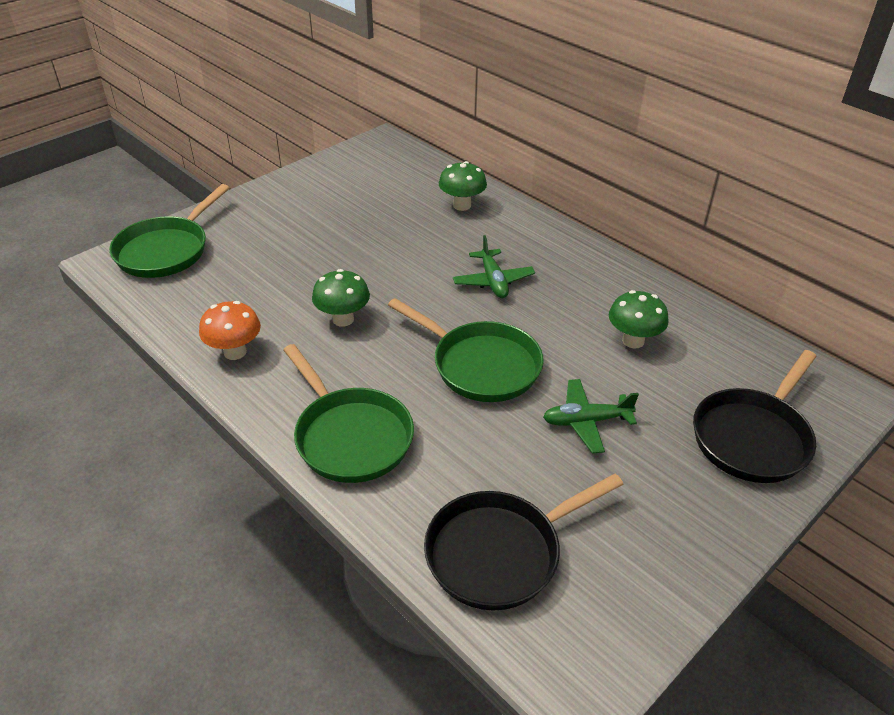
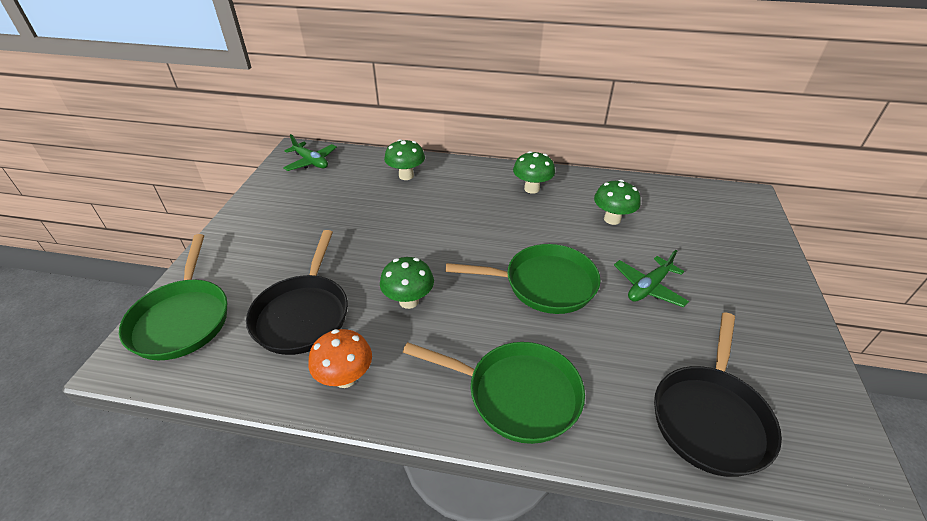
camera: 35 degrees left, 0 degrees up
green plane [453,235,535,298] -> green plane moved to [283,134,337,171]
black pan [693,350,817,483] -> black pan moved to [246,230,348,355]
none -> green mushroom [513,151,555,194]

